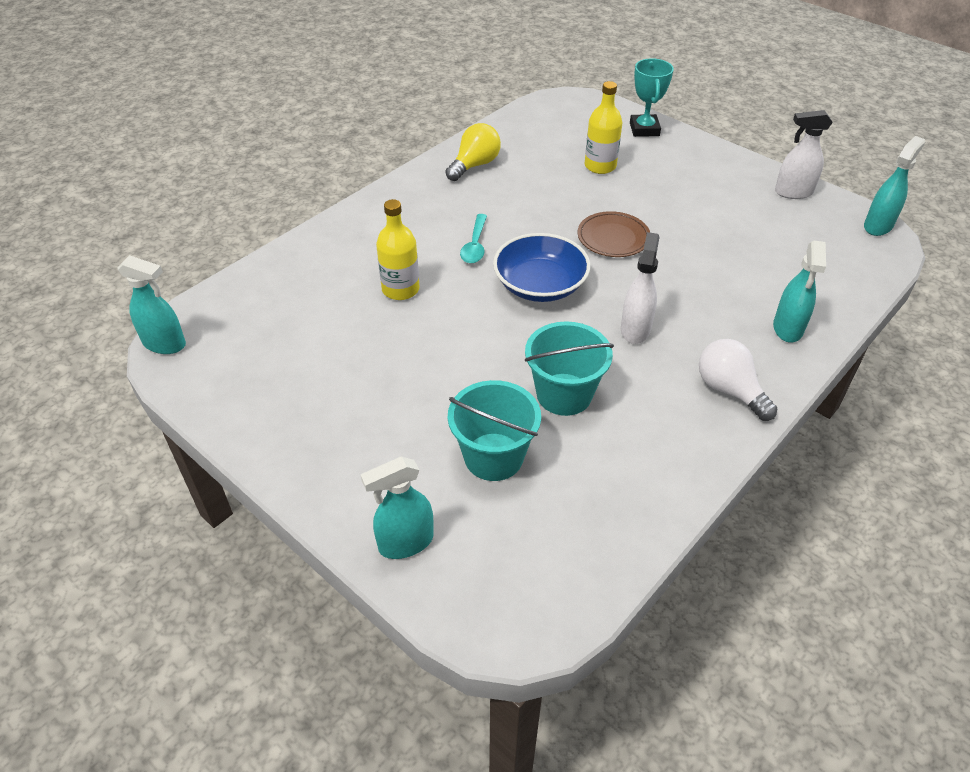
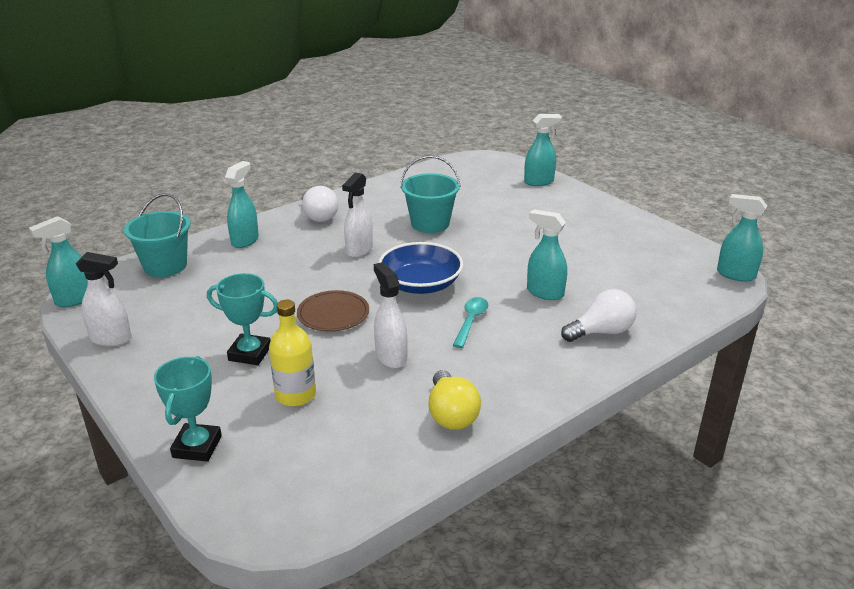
camera: 170 degrees left, 15 degrees down
yellow bottle [376,199,420,300] -> turquoise spray bottle [527,209,567,300]
yellow light bulb [445,123,501,181] -> yellow light bulb turned 60 degrees counterclockwise [428,370,481,430]
turquoise bucket [448,380,541,481] -> turquoise bucket moved to [124,193,191,277]
none -> turquoise trophy [207,273,278,365]
none -> white spray bottle [374,262,407,369]
none -> white light bulb [561,289,637,342]

